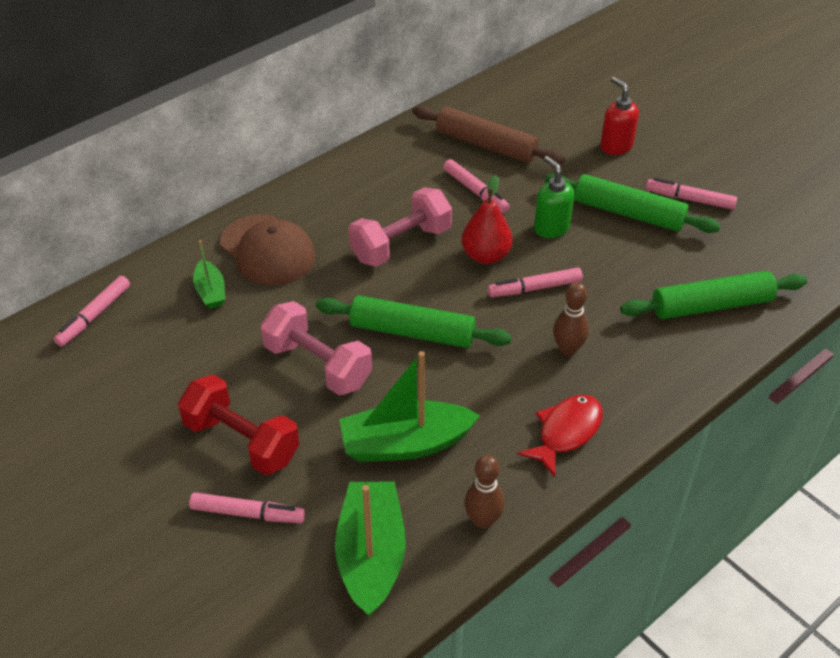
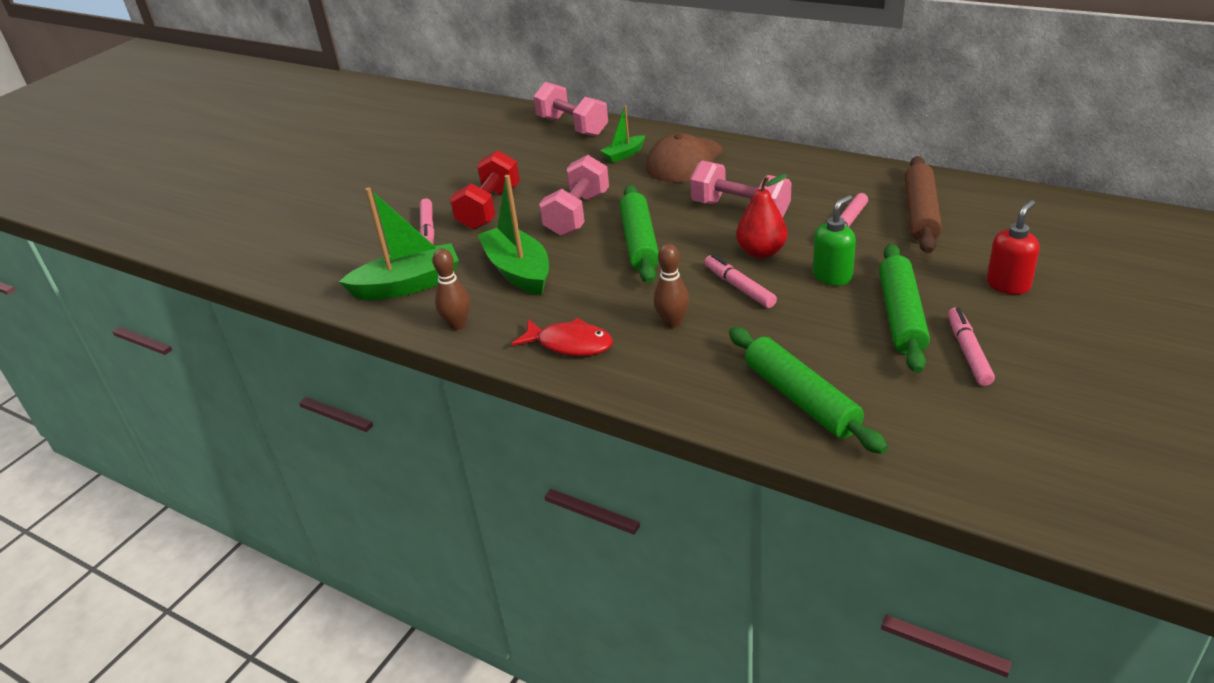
camera: 75 degrees right, 10 degrees down
pink marker [54,276,130,347] -> pink dumbbell [533,82,608,137]

